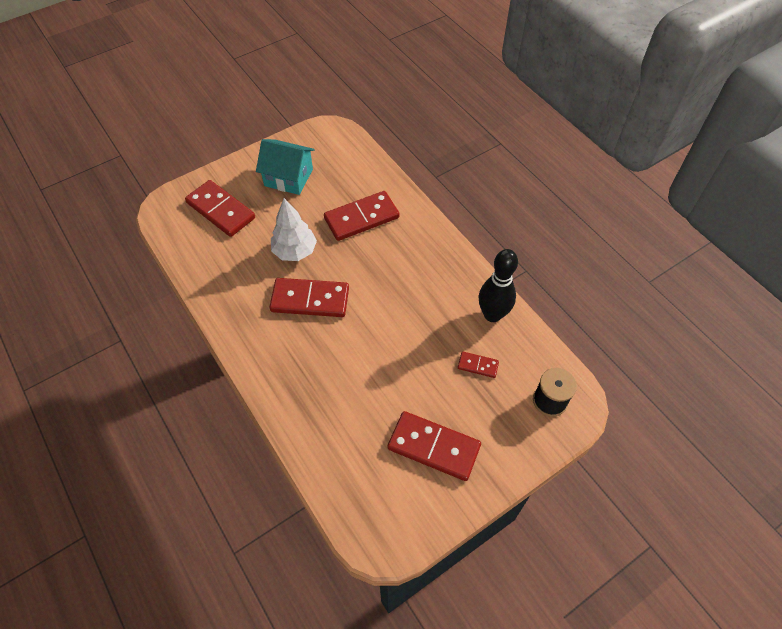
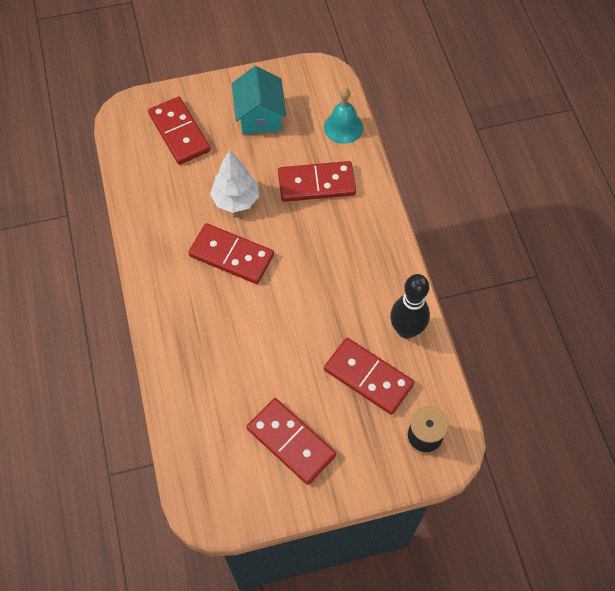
camera: 20 degrees right, 5 degrees up
turquoise house [256,139,315,195] -> turquoise house turned 45 degrees clockwise [232,66,287,135]
red domino [458,351,499,378] -> red domino [324,338,414,415], size x2.06
none -> turquoise bell [324,88,363,144]

